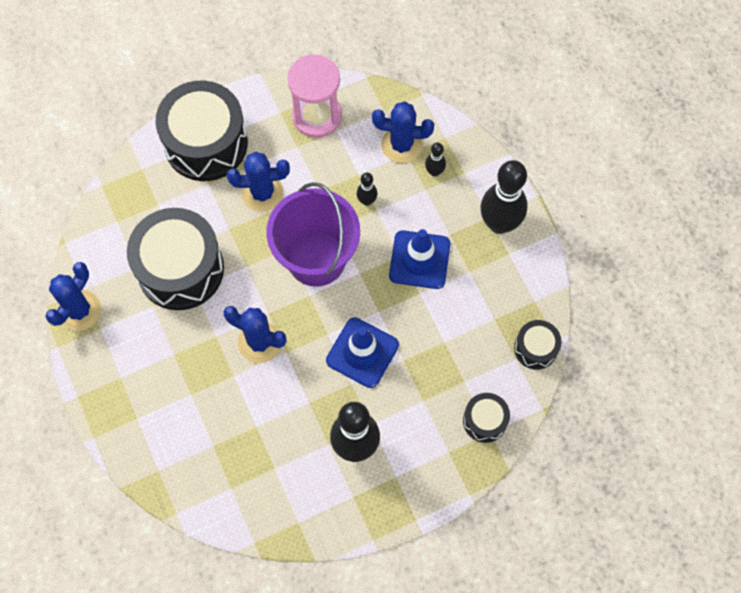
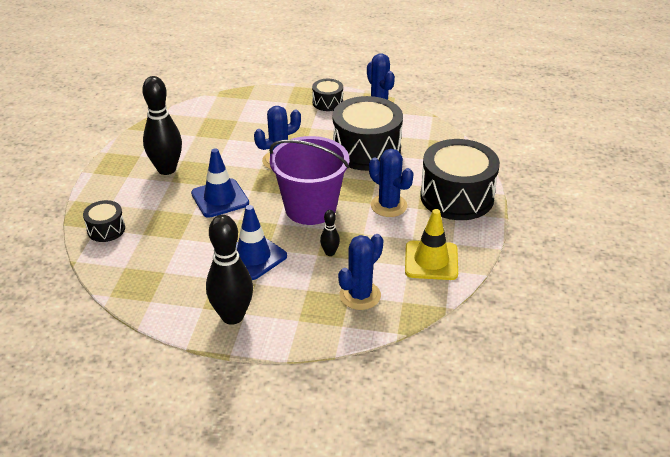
camera: 125 degrees right, 30 degrees down
blue cactus [227,152,290,212] -> blue cactus turned 75 degrees counterclockwise [369,149,414,217]
pink hourglass [287,54,342,138] -> yellow traffic cone [405,209,458,280]
black bowling pin [425,142,446,177] -> none
black drum [514,320,562,370] -> black drum moved to [312,79,343,111]

